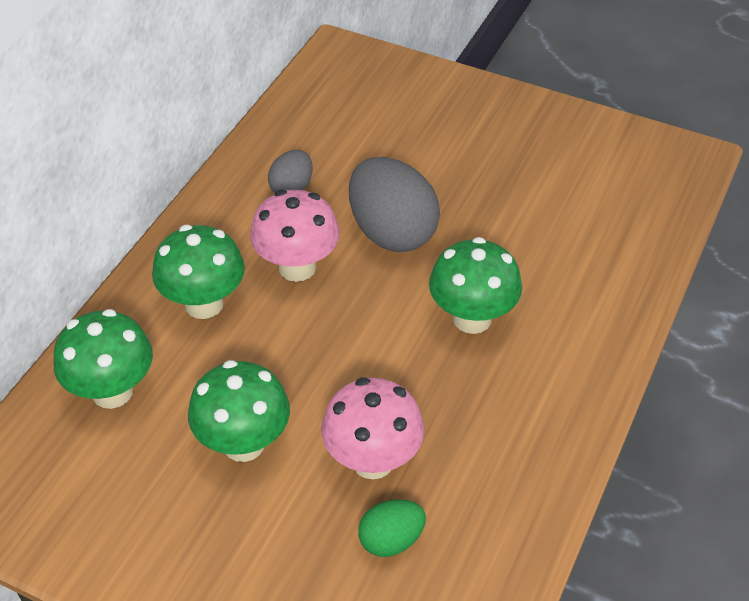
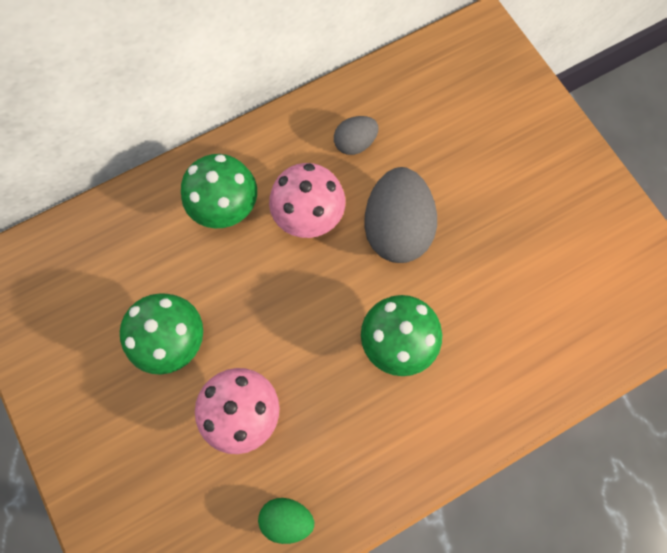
camera: 35 degrees right, 25 degrees up
green mushroom [54,309,153,409] -> none
green egg [358,500,426,557] -> green egg moved to [258,498,314,544]

